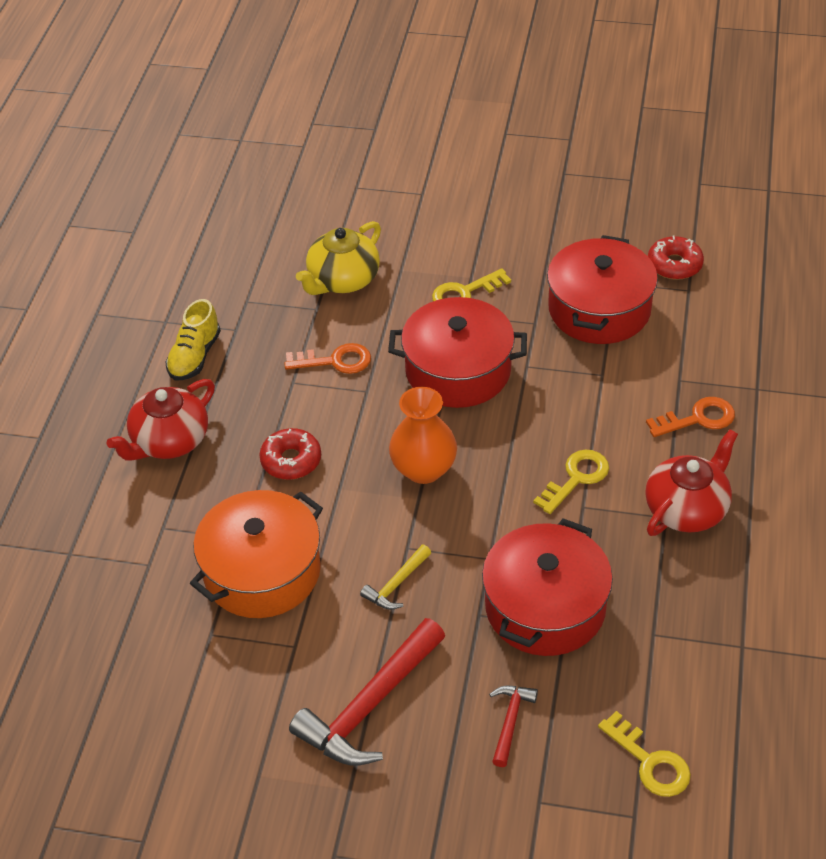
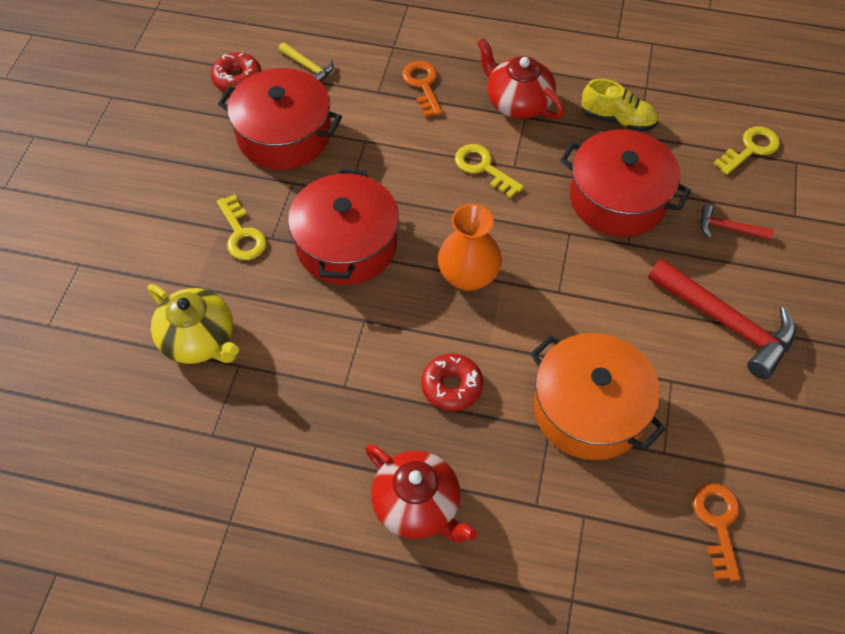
camera: 90 degrees left, 10 degrees up
yellow shoe [165,299,221,380] -> yellow shoe moved to [582,79,658,132]
orange key [284,343,371,374] -> orange key moved to [693,483,740,581]
yellow hammer [360,545,431,610] -> yellow hammer moved to [279,42,334,82]

